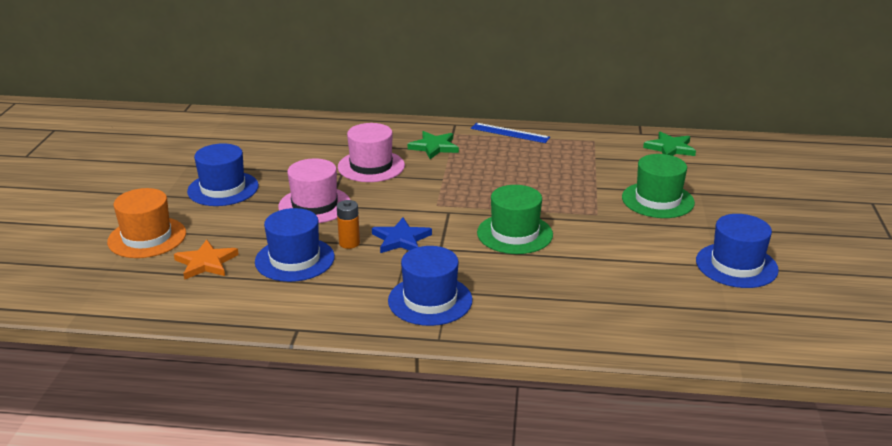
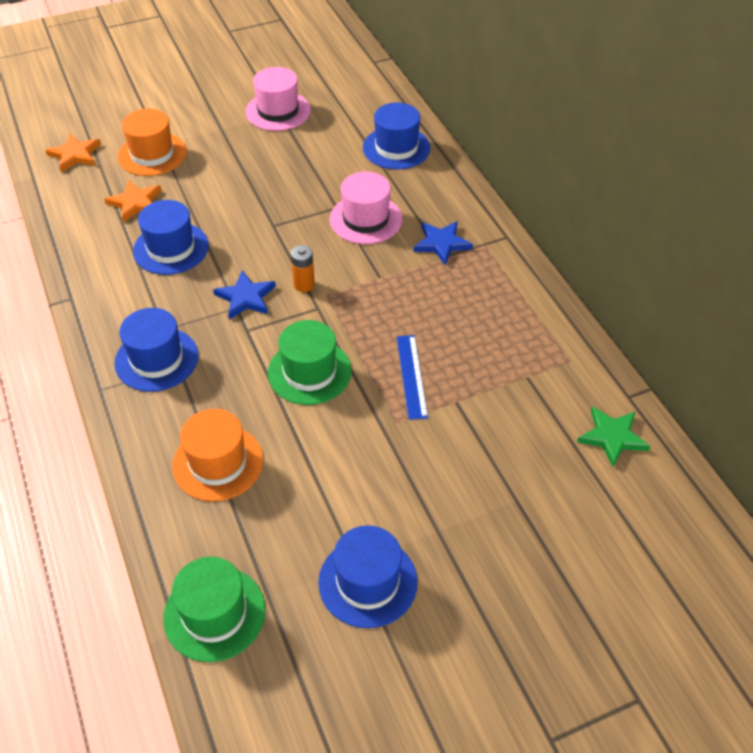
camera: 60 degrees right, 20 degrees up
blue hat [187,143,259,206] -> blue hat moved to [363,103,431,169]
pink hat [278,159,350,223] -> pink hat moved to [246,67,311,131]
orange battery [337,200,360,249] -> orange battery moved to [291,245,315,292]
green star [408,131,459,159] -> blue star [413,221,473,265]
blue ruler [471,123,550,143] -> blue ruler moved to [397,335,428,420]
green hat [622,154,695,218] -> green hat moved to [163,557,266,662]
none -> orange star [45,134,101,172]
none -> orange hat [172,409,263,502]

